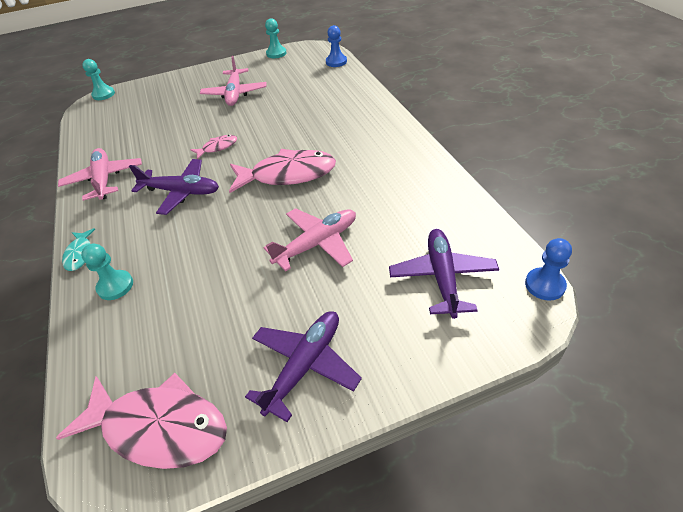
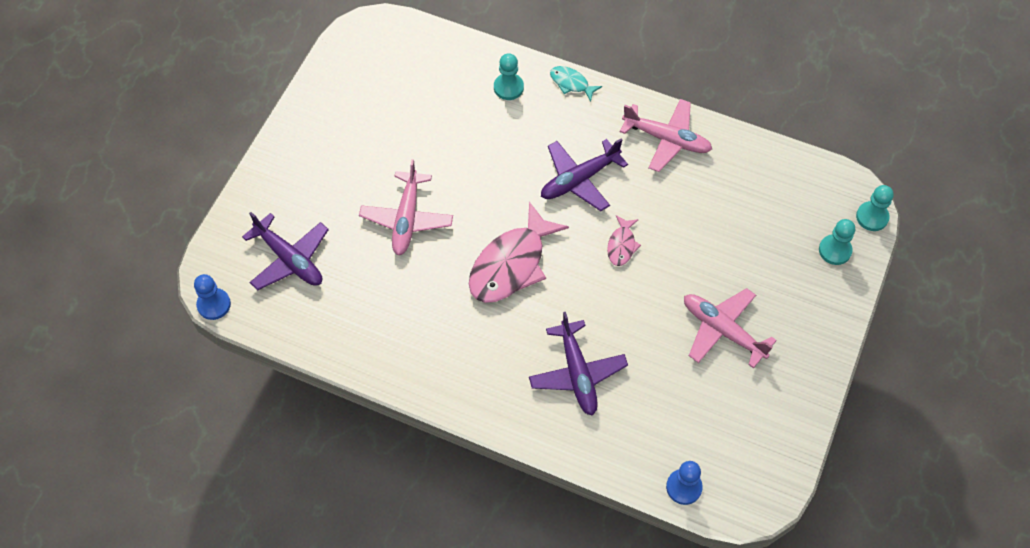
camera: 130 degrees right, 15 degrees up
pink fish [56,373,227,469] -> none
purple plane [245,311,362,422] -> purple plane moved to [529,312,628,416]
turquoise pawn [265,18,287,58] -> turquoise pawn moved to [819,219,855,265]

